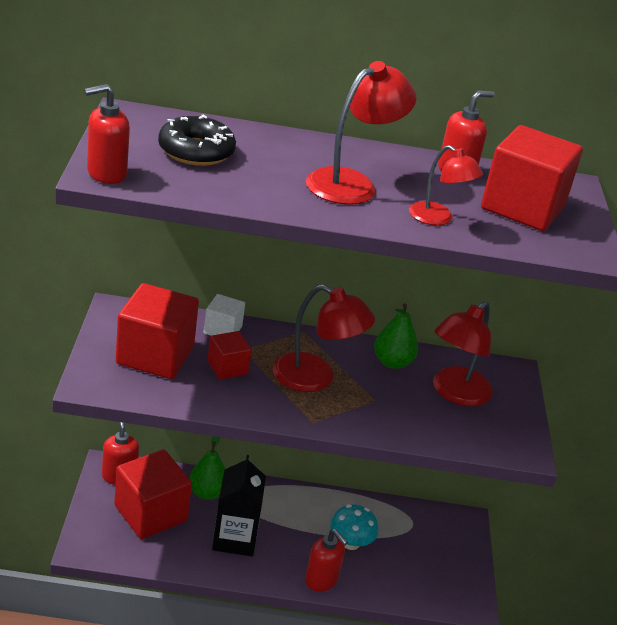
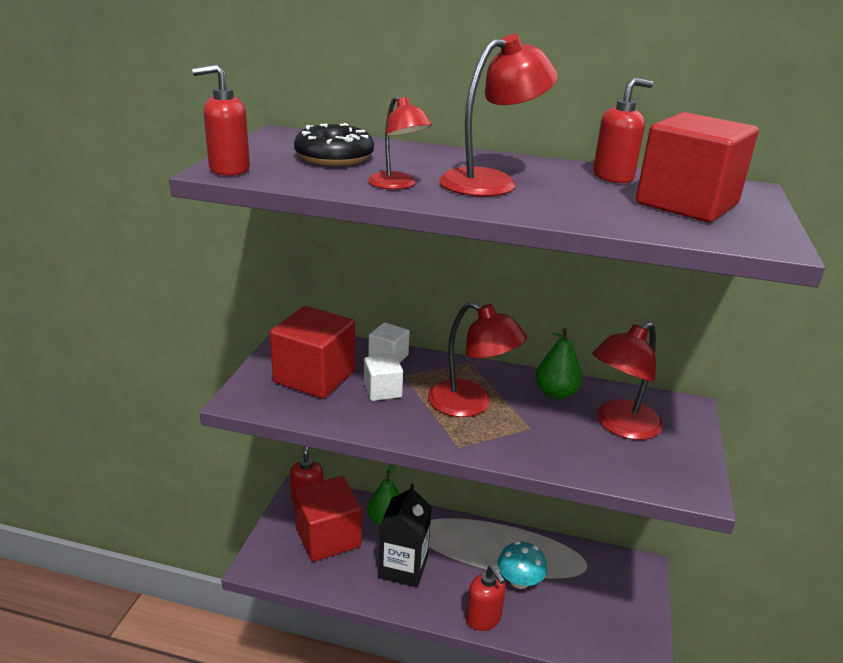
camera: 15 degrees right, 5 degrees down
red cube [207,331,252,379] -> white cube [364,354,403,401]
red lamp [409,145,483,225] -> red lamp moved to [368,96,432,190]

